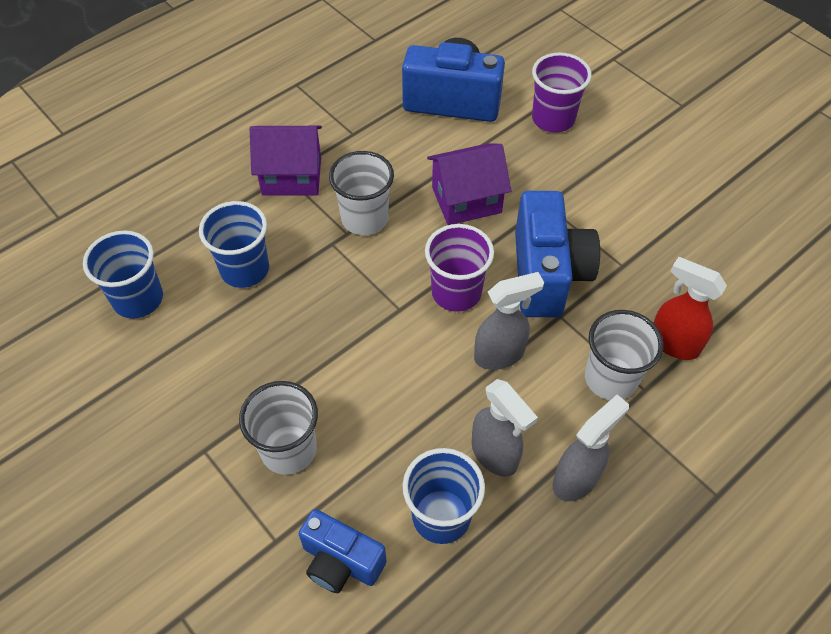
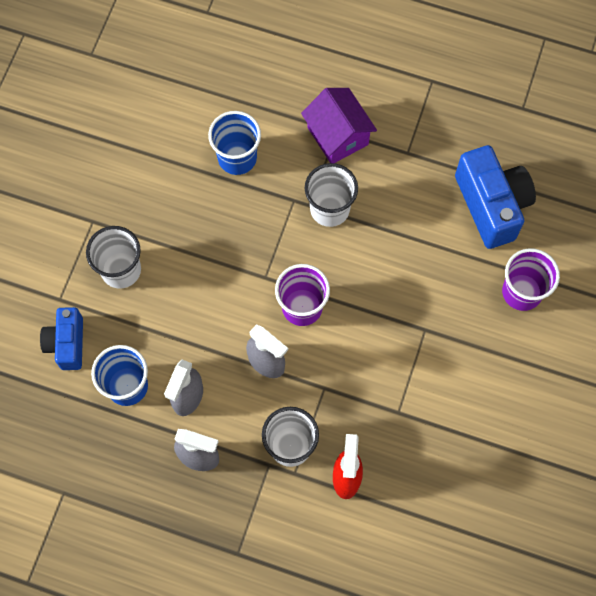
camera: 60 degrees right, 15 degrees up
blue cup [83,230,163,319] -> none
purple house [427,143,511,225] -> none
blue camera [515,191,600,317] -> none

